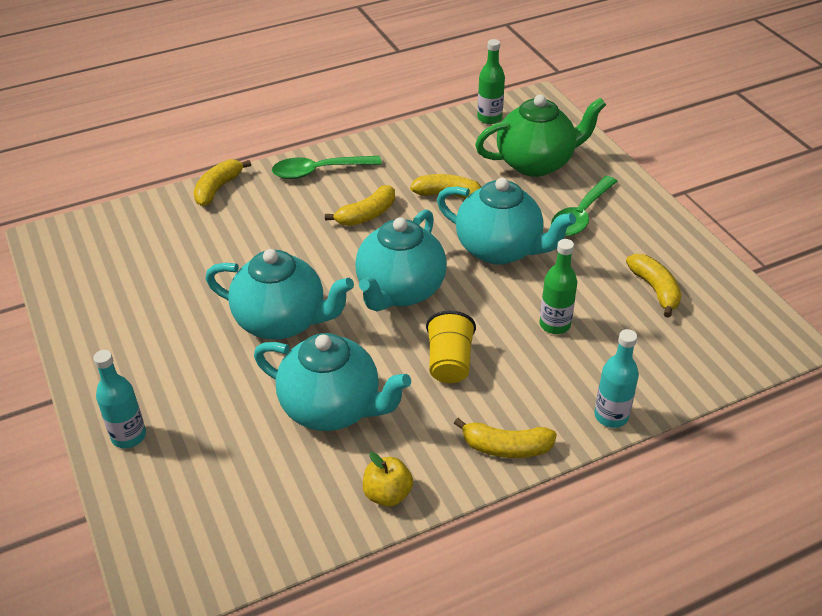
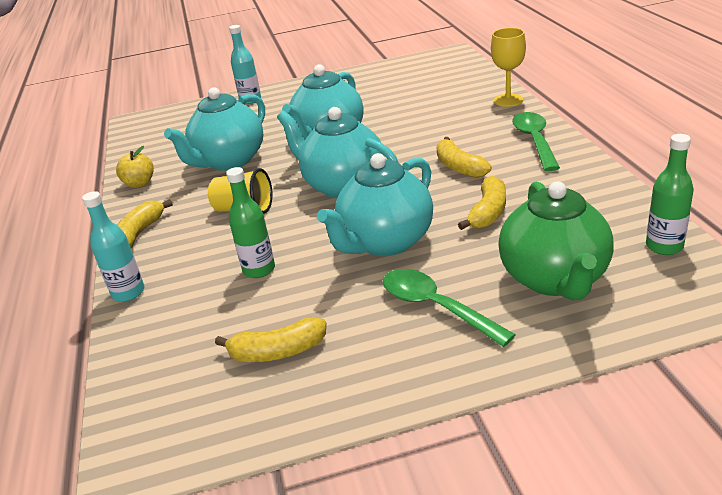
camera: 105 degrees right, 10 degrees down
yellow banana [193,159,251,206] -> yellow goblet [491,28,526,107]

